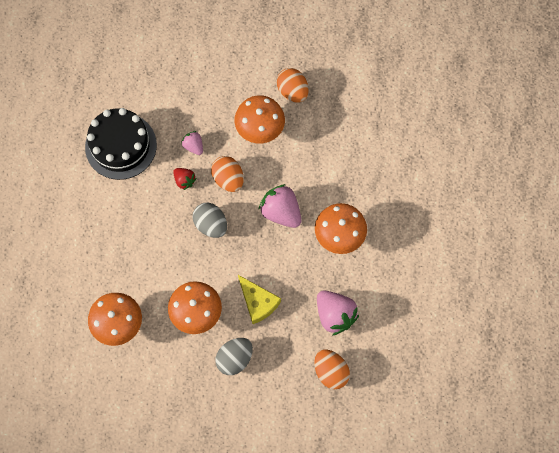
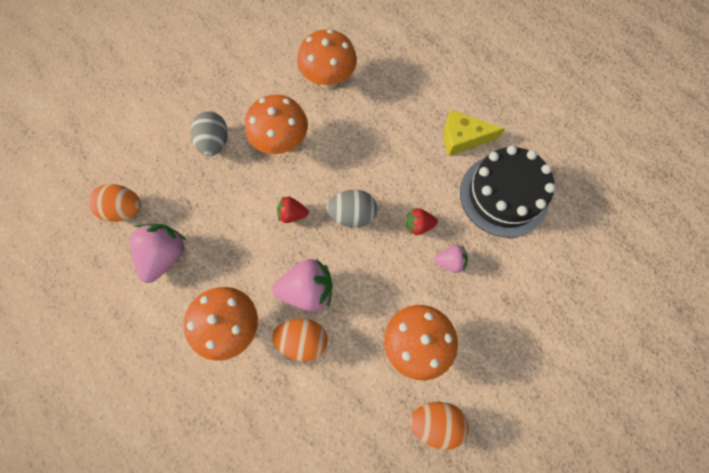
camera: 130 degrees right, 0 degrees up
orange egg [211,156,244,192] -> orange egg moved to [272,318,327,361]
yellow cheese [238,275,281,324] -> yellow cheese moved to [444,110,505,156]
pink strawberry [317,291,359,336] -> pink strawberry turned 105 degrees clockwise [130,224,187,283]
none -> red strawberry [277,196,309,223]

